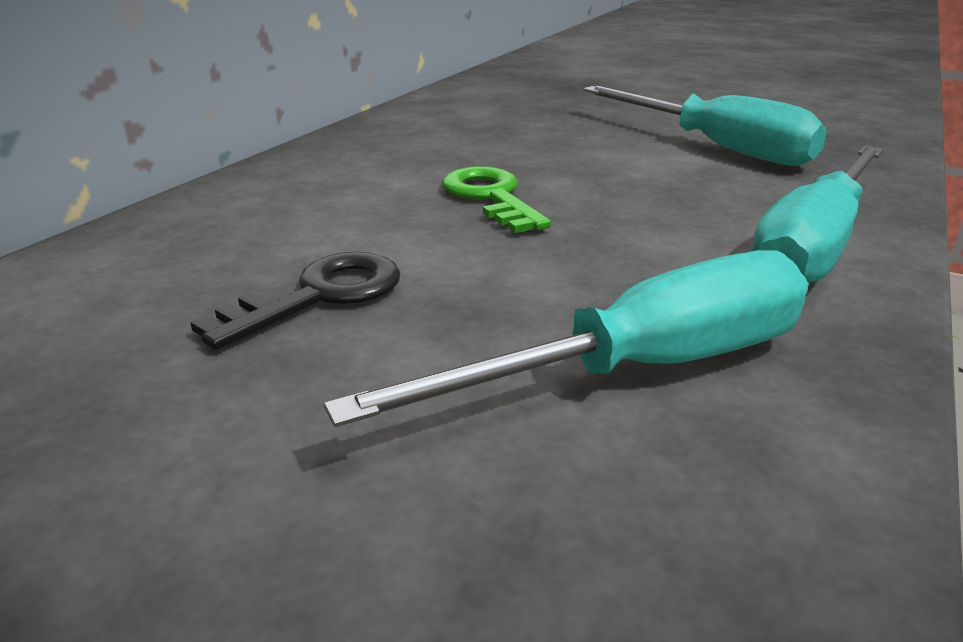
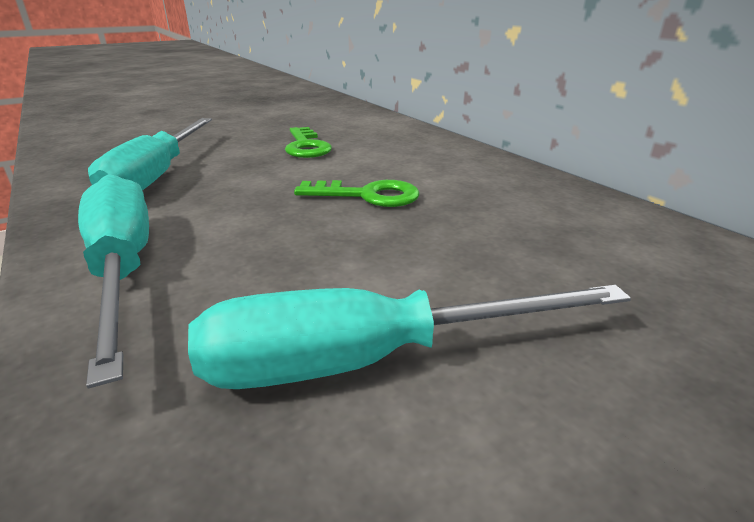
camera: 120 degrees right, 0 degrees up
black key [190,252,401,350] -> green key [285,127,332,158]

